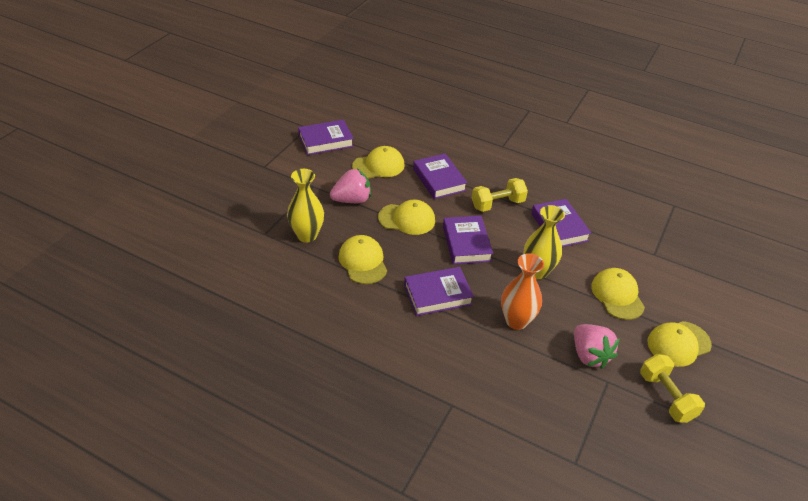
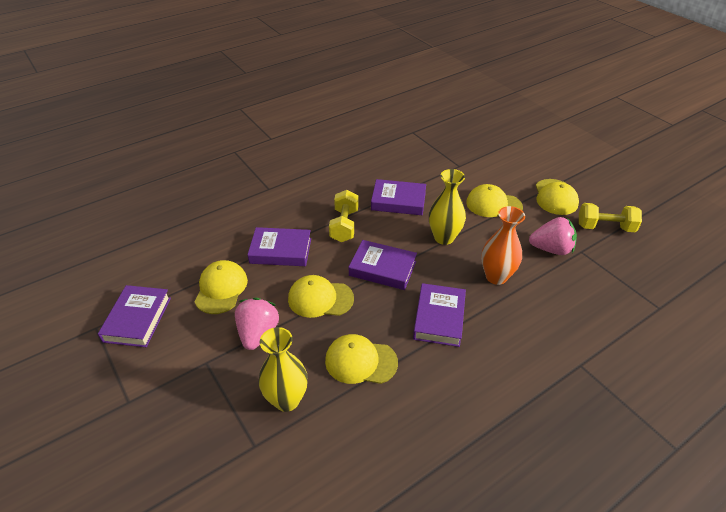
camera: 60 degrees left, 0 degrees up
yellow cap [378,200,435,235] -> yellow cap turned 120 degrees counterclockwise [288,275,354,318]

